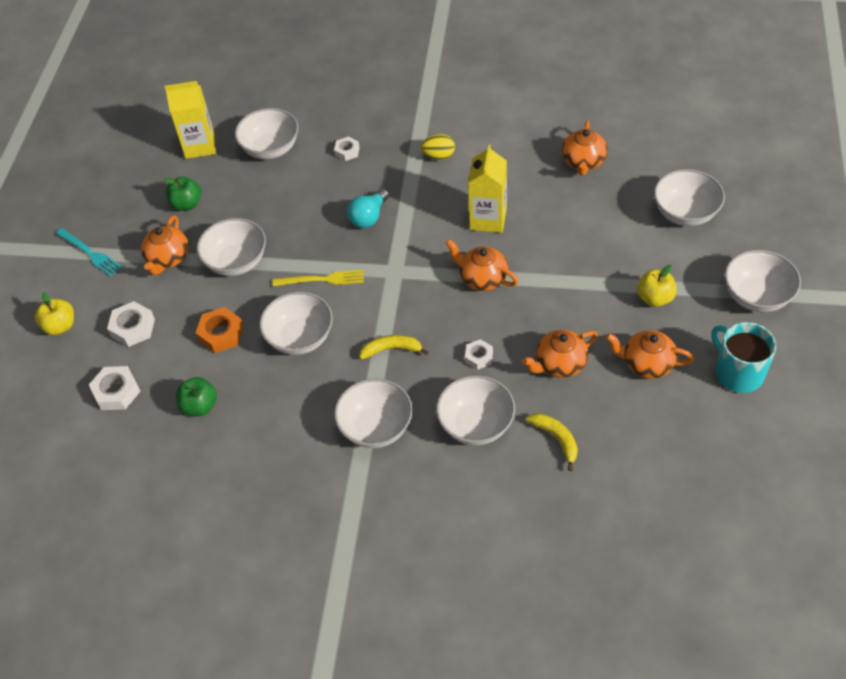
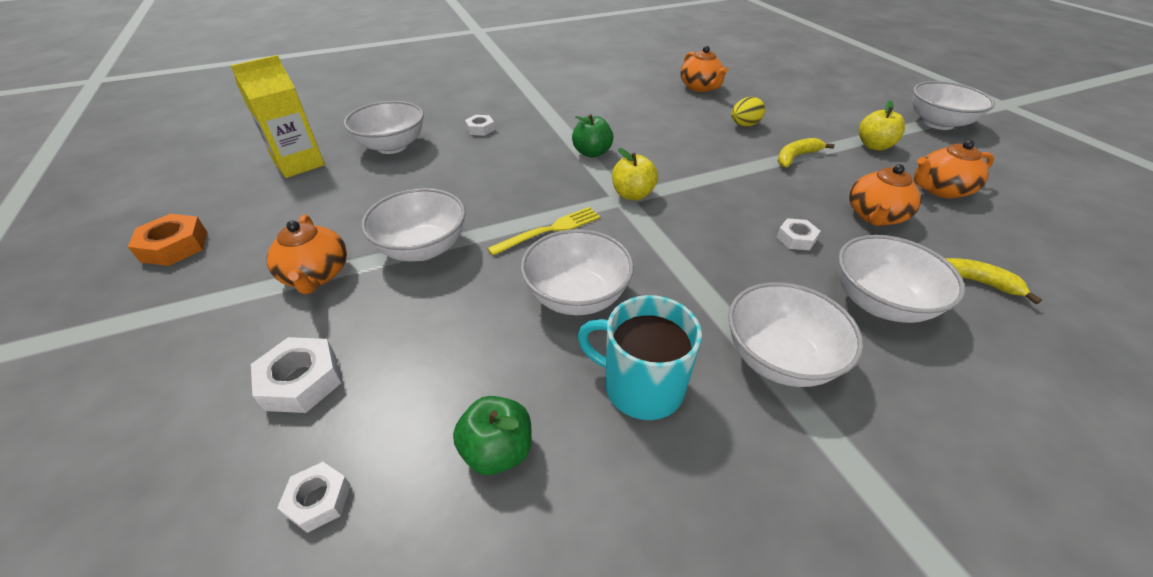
camera: 35 degrees left, 10 degrees down
yellow apple [35,292,74,335] -> yellow apple moved to [612,148,658,201]
turquoise fork [56,228,122,276] -> none
white nut [89,366,140,410] -> white nut [277,462,351,533], size x0.64
green apple [164,176,201,211] -> green apple moved to [572,114,613,158]
orange nut [196,307,244,353] -> orange nut moved to [128,214,207,266]
turquoise light bulb [347,188,389,228] -> none
yellow banana [359,335,429,360] -> yellow banana moved to [778,138,835,167]
yellow egg [421,134,455,160] -> yellow egg moved to [731,97,765,126]
orange teapot [446,239,518,291] -> none
yellow carton [468,144,507,233] -> none
white bowl [654,169,725,226] -> none
turquoise mug [711,322,776,393] -> turquoise mug moved to [577,295,702,420]

